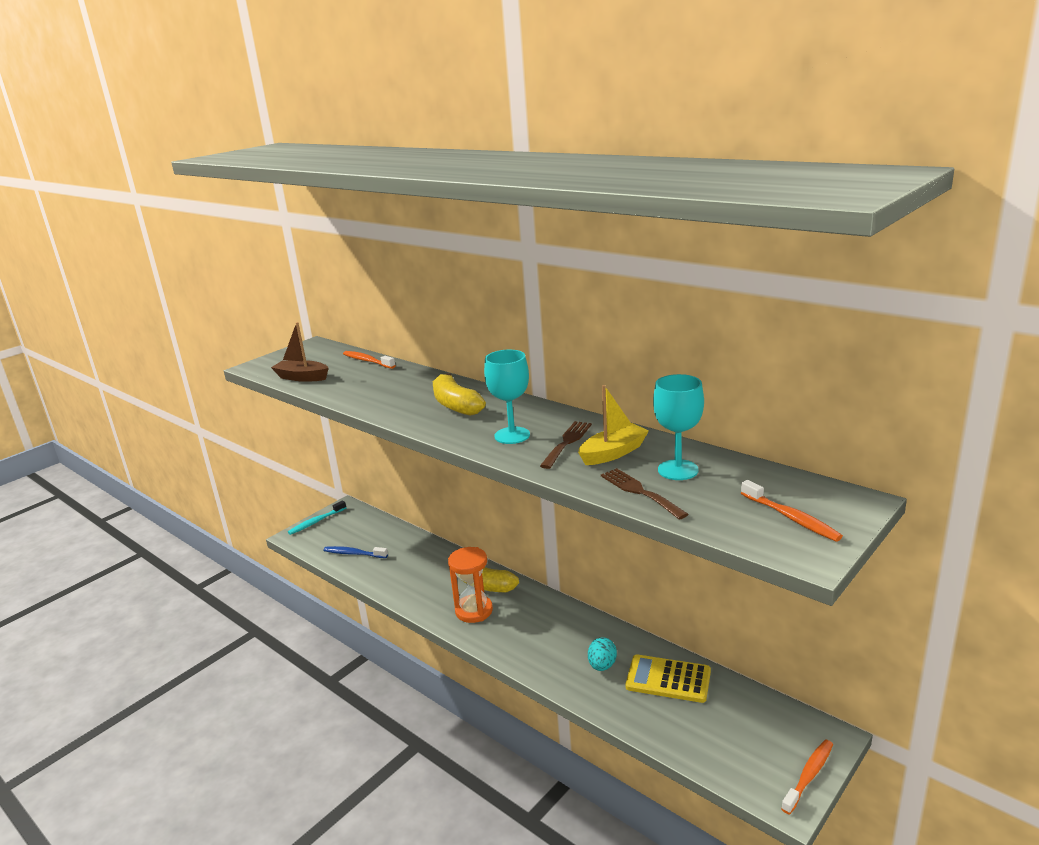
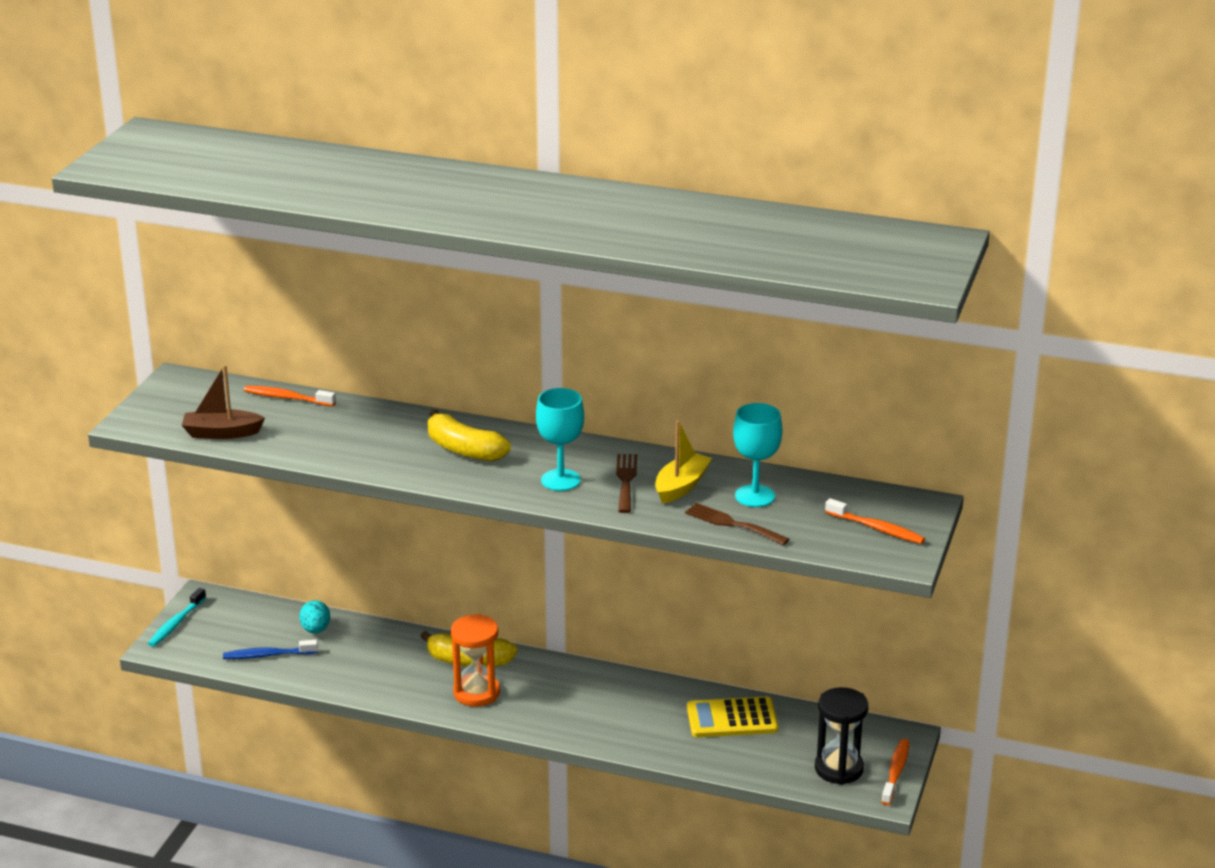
camera: 25 degrees left, 5 degrees up
turquoise egg [588,637,617,671] -> turquoise egg moved to [299,600,330,634]
none -> black hourglass [815,687,868,785]

